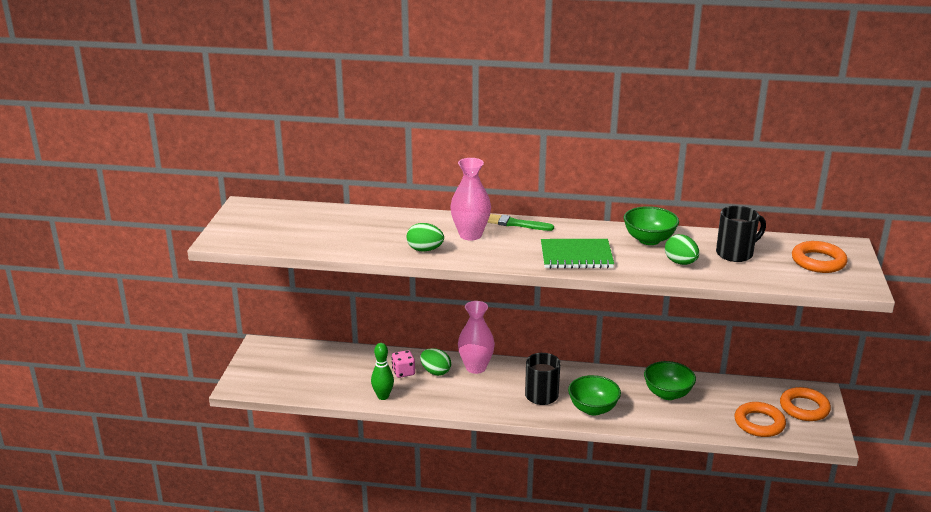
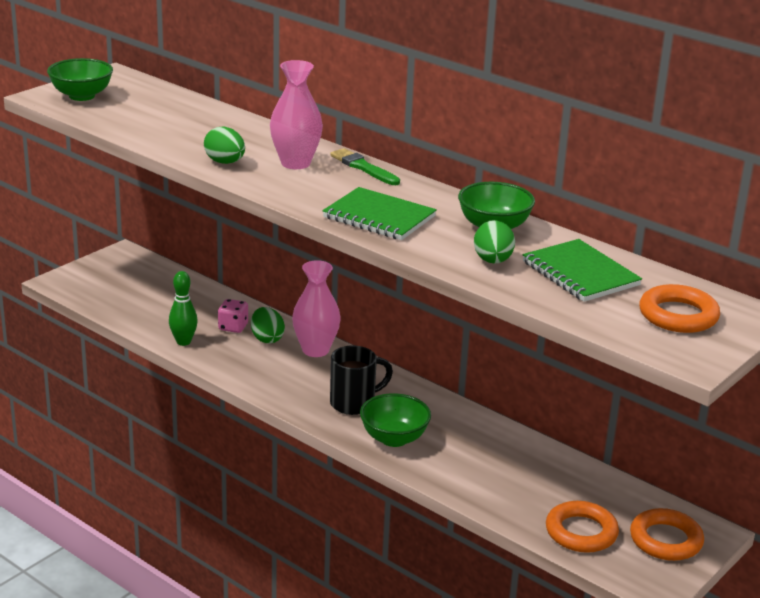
camera: 30 degrees right, 0 degrees up
green bowl [644,361,696,400] -> green bowl moved to [47,58,113,101]
black mug [716,206,766,262] -> green notebook [522,239,642,302]

